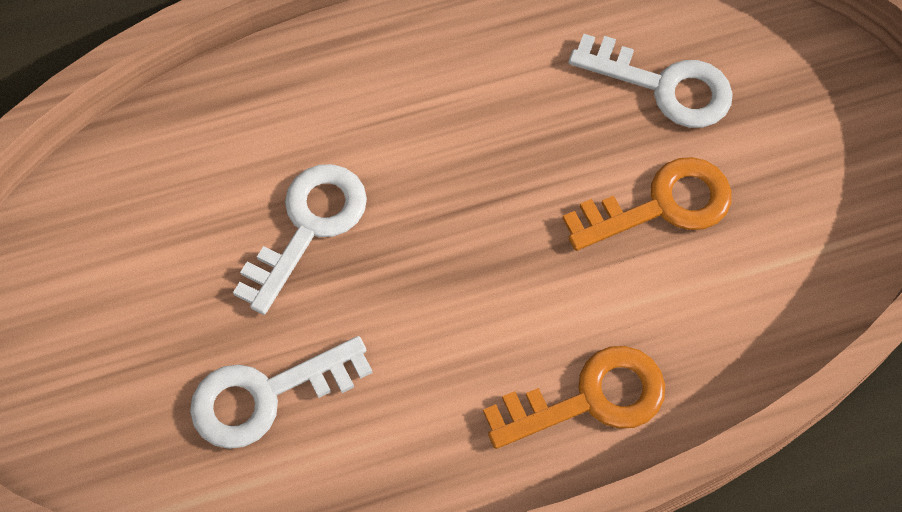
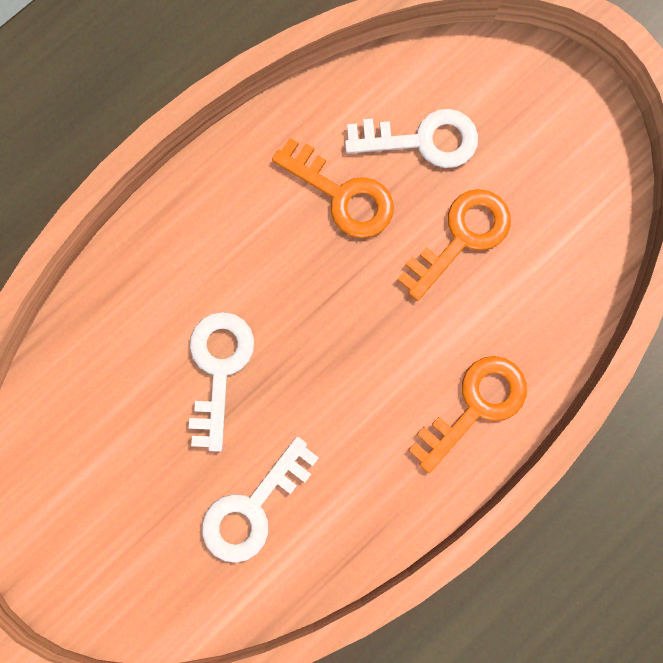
camera: 25 degrees left, 15 degrees up
none -> orange key [272,138,394,238]

